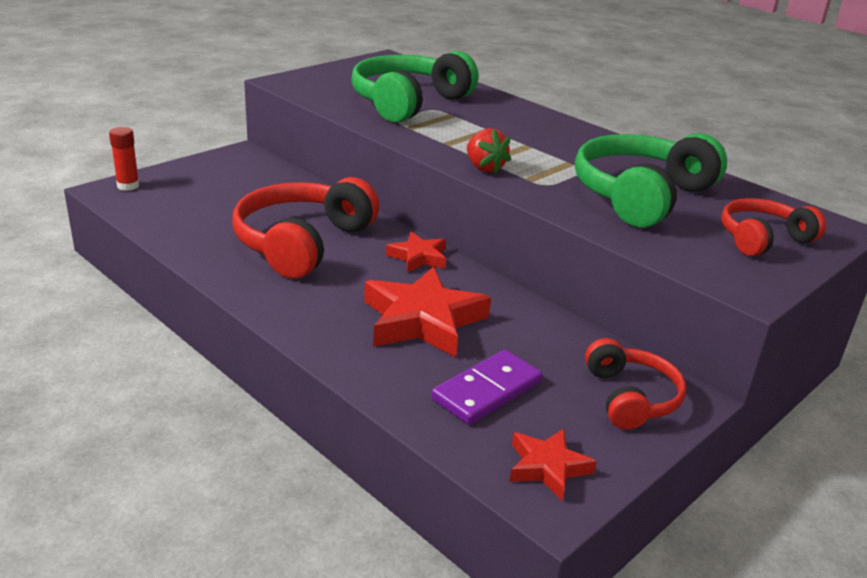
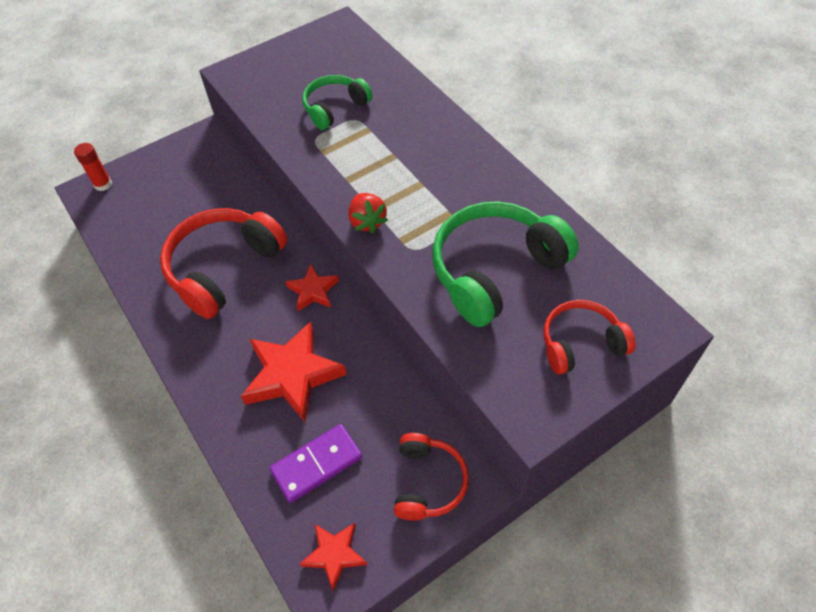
camera: 15 degrees right, 25 degrees up
green headphones [351,51,479,123] -> green headphones [302,75,372,130], size x0.59

